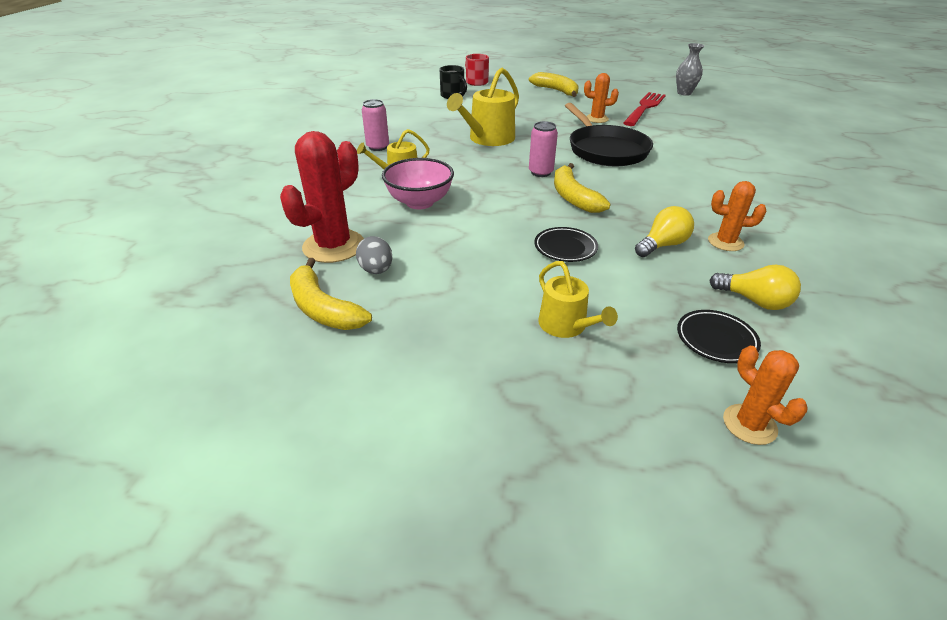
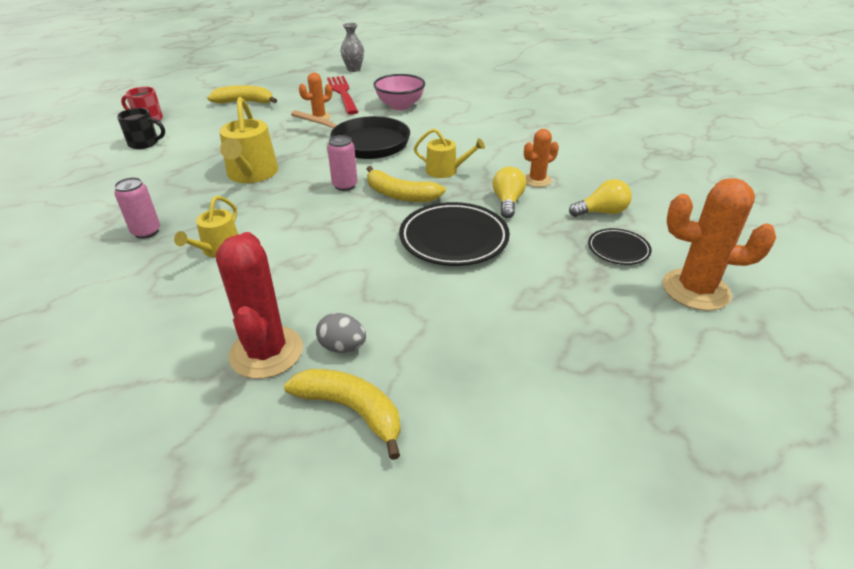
camera: 45 degrees left, 0 degrees up
yellow banana [290,258,372,330] -> yellow banana turned 150 degrees counterclockwise [284,369,401,460]
pink bowl [382,158,454,209] -> pink bowl moved to [373,74,425,110]
black plate [534,227,598,262] -> black plate [399,202,510,266], size x1.84
yellow watering can [538,261,618,338] -> yellow watering can moved to [414,128,485,178]
orange cactus [723,346,808,445] -> orange cactus [663,178,776,311], size x1.75

